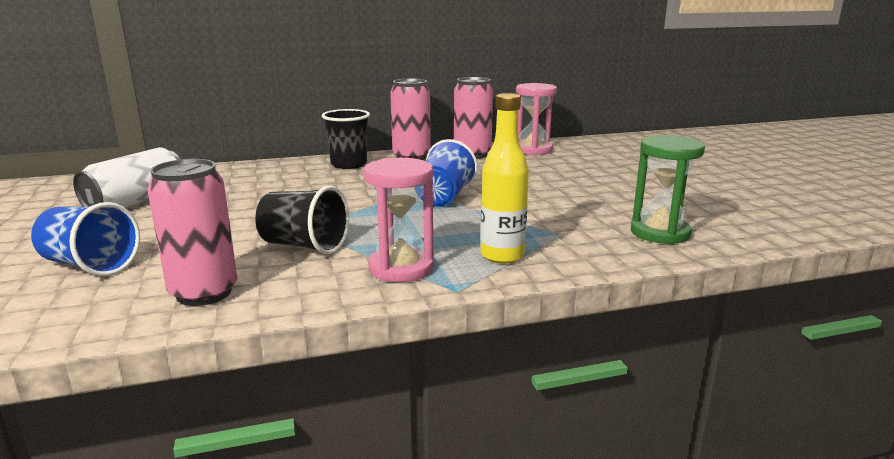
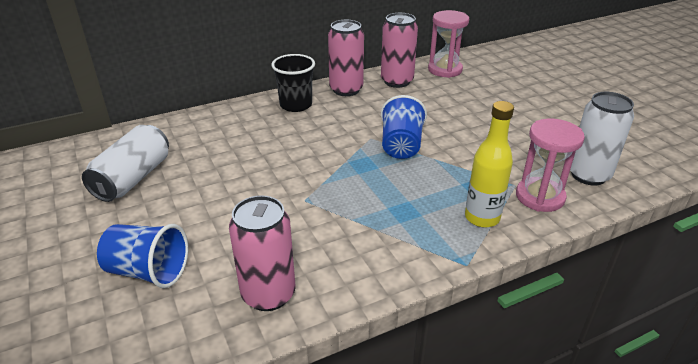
camera: 10 degrees left, 15 degrees up
black cup [255,186,349,255] -> none
pink hourglass [364,158,434,282] -> pink hourglass moved to [516,119,585,212]
green hourglass [631,135,705,244] -> white can [570,92,634,186]

